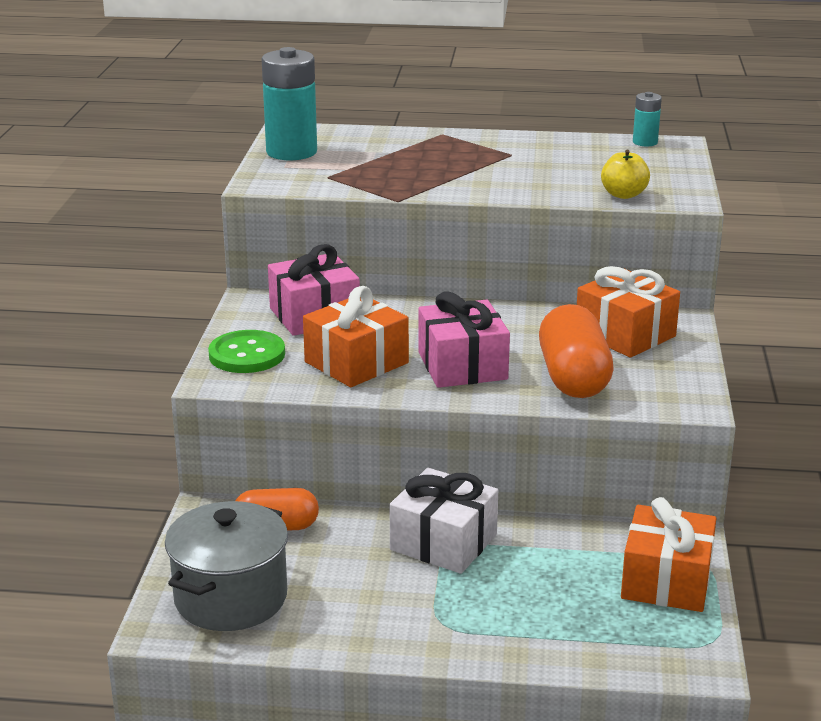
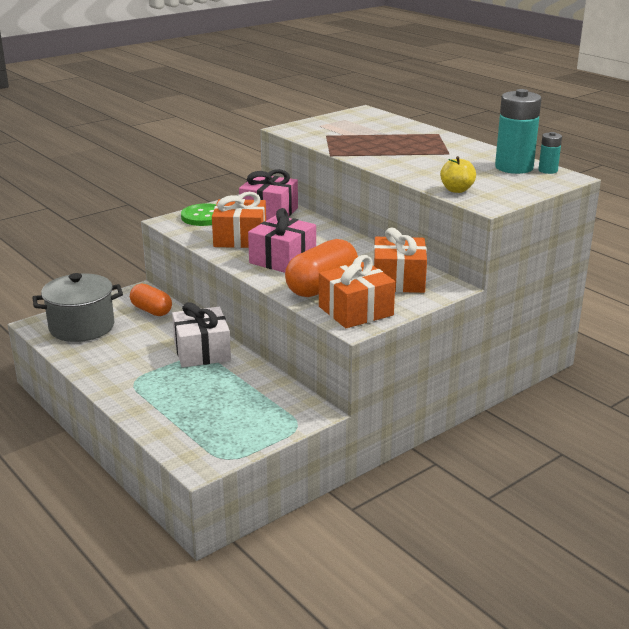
camera: 45 degrees right, 0 degrees up
turquoise battery [262,47,317,160] -> turquoise battery moved to [495,89,542,174]
orange gift [621,497,716,612] -> orange gift moved to [319,255,395,328]

